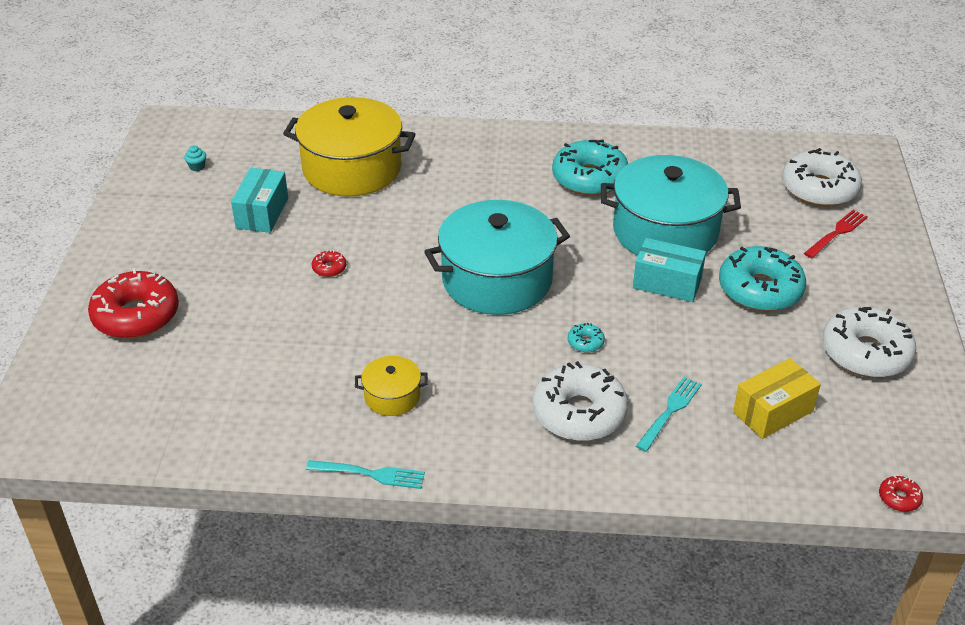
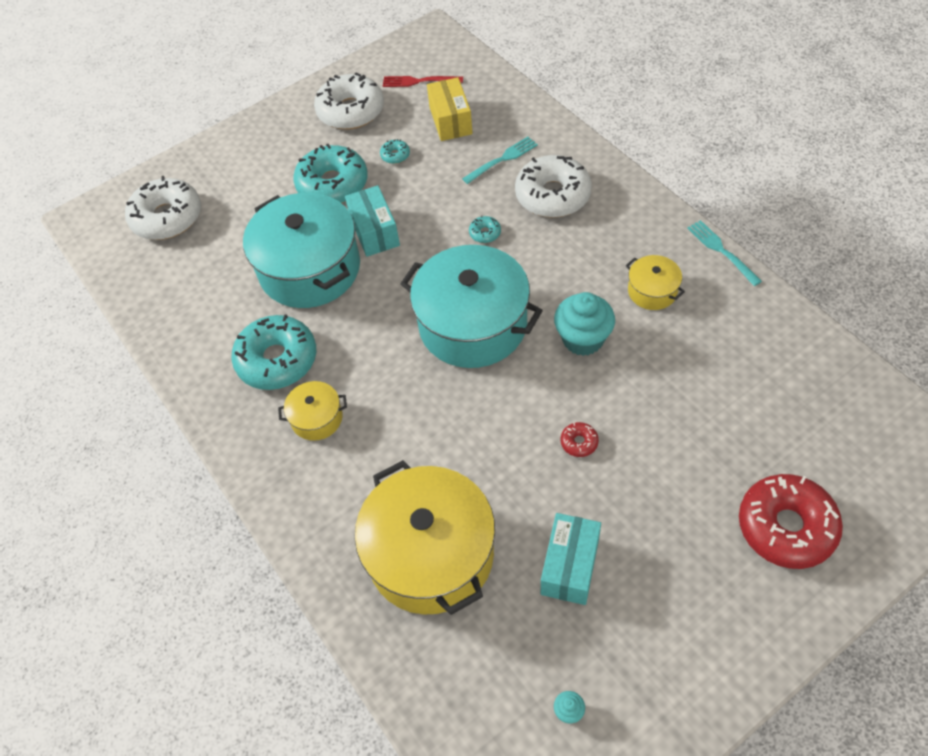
camera: 125 degrees left, 15 degrees up
turquoise box [231,168,288,233] -> turquoise box turned 45 degrees counterclockwise [541,513,601,605]
turquoise fork [636,377,702,452] -> turquoise fork turned 150 degrees clockwise [462,137,538,184]
yellow box [733,358,821,439] -> yellow box turned 60 degrees clockwise [427,77,473,141]
red fork [804,210,867,258] -> red fork moved to [383,76,463,87]
red donut [879,475,923,512] -> none
none -> yellow pot [278,381,347,441]
none -> turquoise donut [380,139,410,164]
none -> turquoise cupcake [554,292,615,356]

